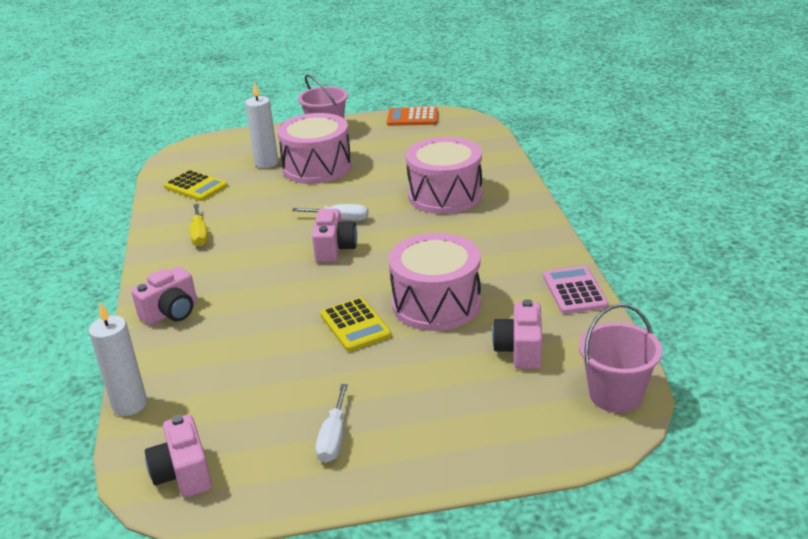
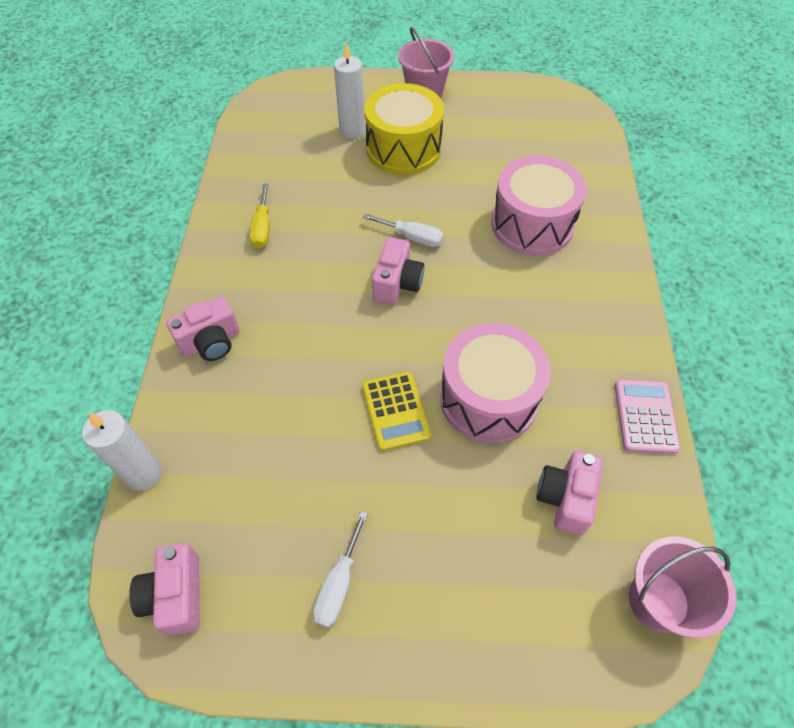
camera: 10 degrees right, 25 degrees up
yellow calculator [164,170,228,201] -> none
pink drum [277,113,352,184] -> yellow drum [364,83,444,175]
orange calculator [387,107,438,126] -> none

